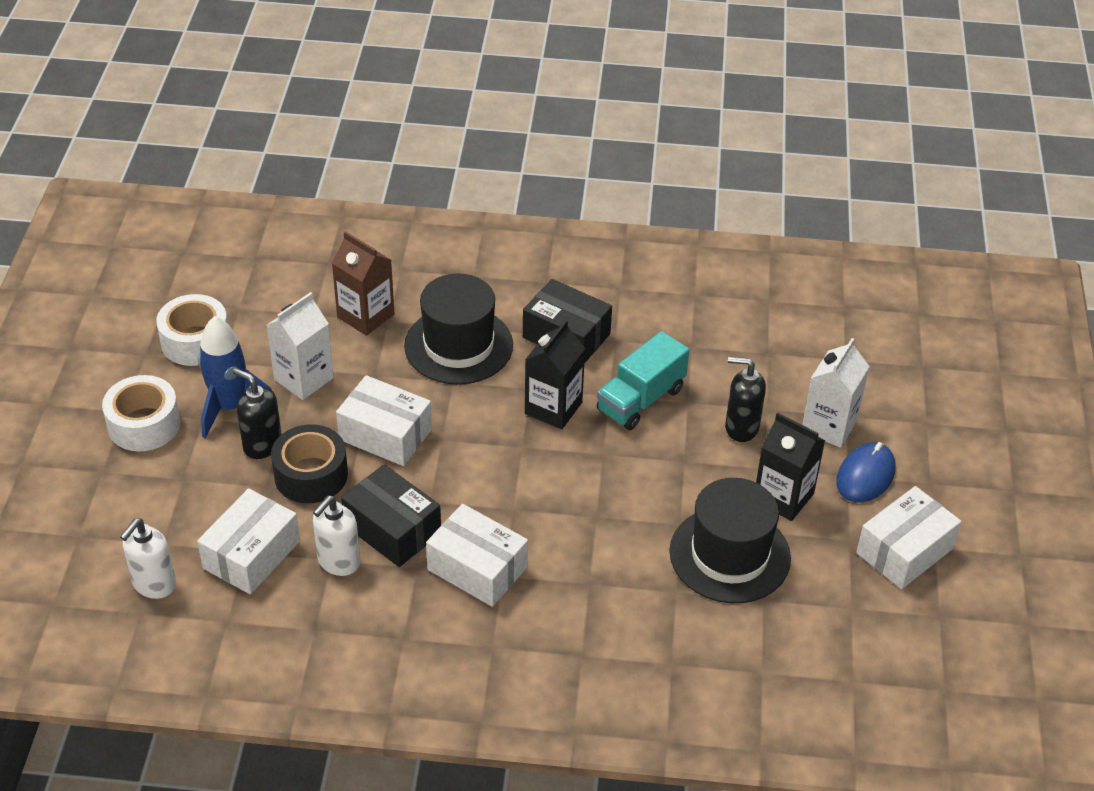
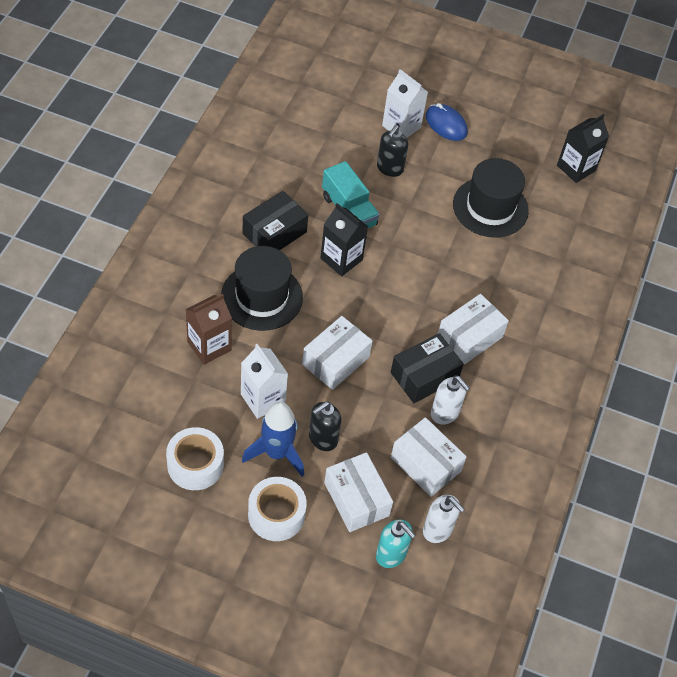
camera: 80 degrees left, 10 degrees up
black tape [271,425,348,503] -> none
black carton [756,412,825,521] -> black carton moved to [557,114,609,183]
white box [856,486,961,589] -> white box moved to [324,452,393,532]
none -> turquoise soap dispenser [376,520,416,568]

